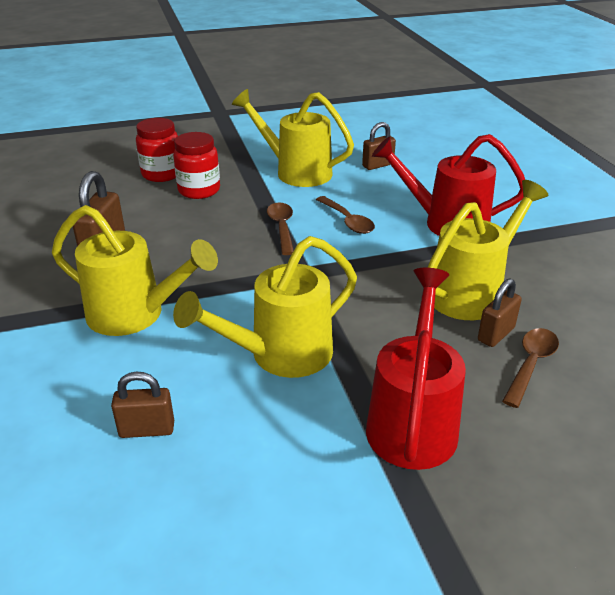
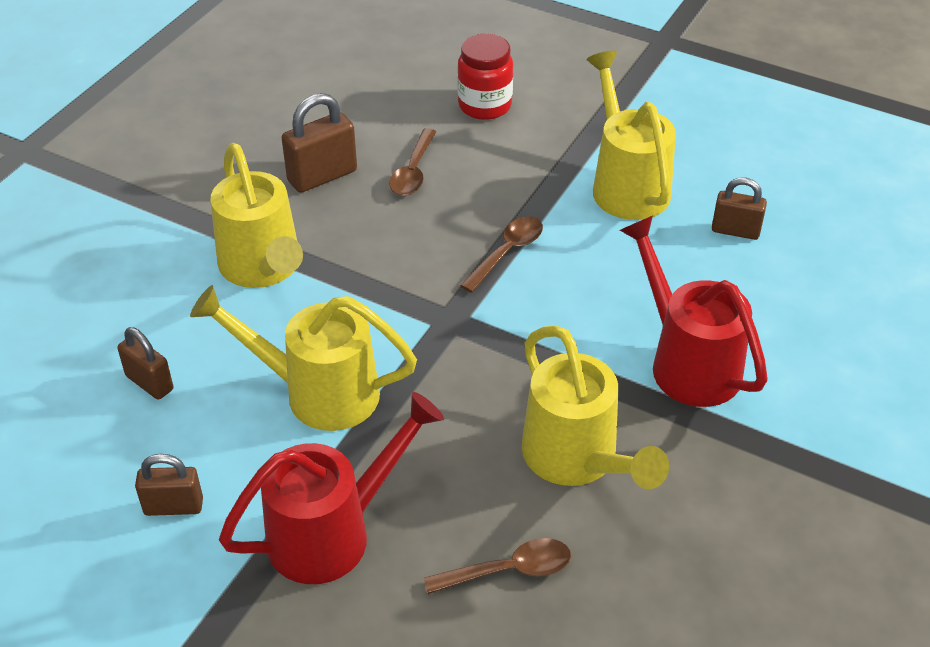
camera: 45 degrees right, 10 degrees up
red jar [173,132,220,199] -> none
brown spoon [316,196,375,234] -> brown spoon moved to [389,128,436,196]
yellow watering can [427,180,548,320] -> yellow watering can turned 60 degrees clockwise [522,325,669,489]
brown padlock [478,278,522,347] -> brown padlock moved to [135,454,203,516]

